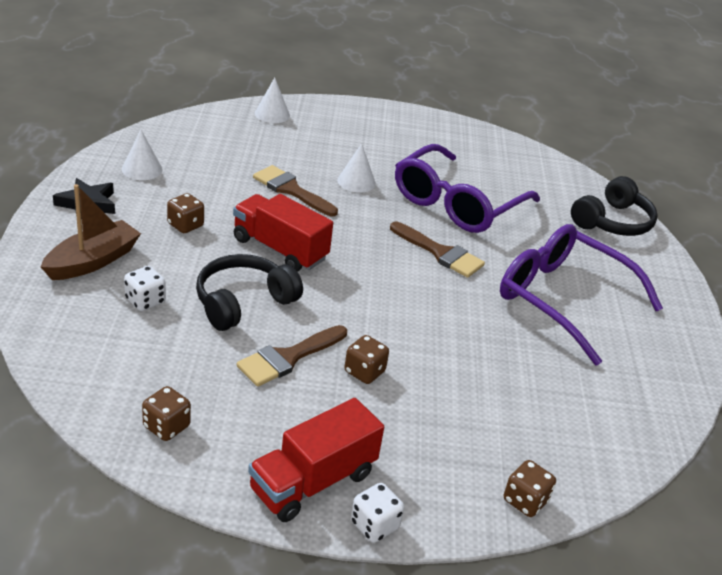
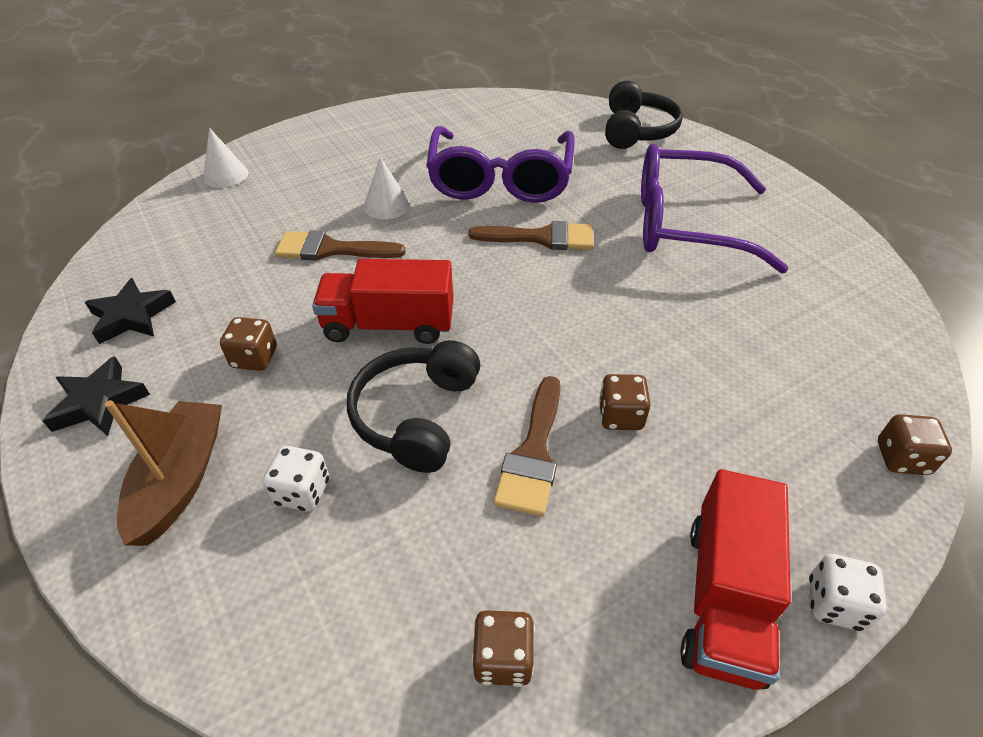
camera: 30 degrees left, 10 degrees up
white cone [122,130,163,180] -> black star [85,278,176,344]

